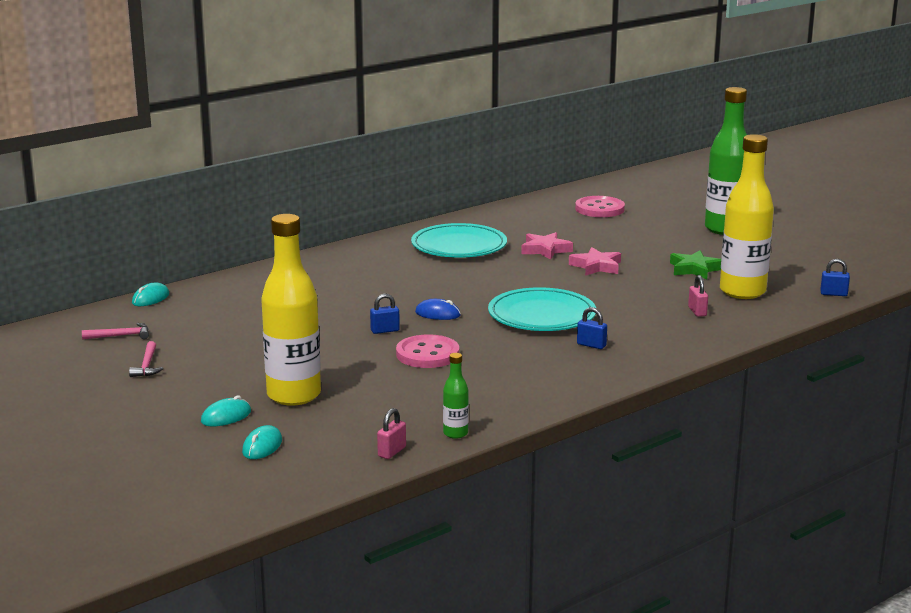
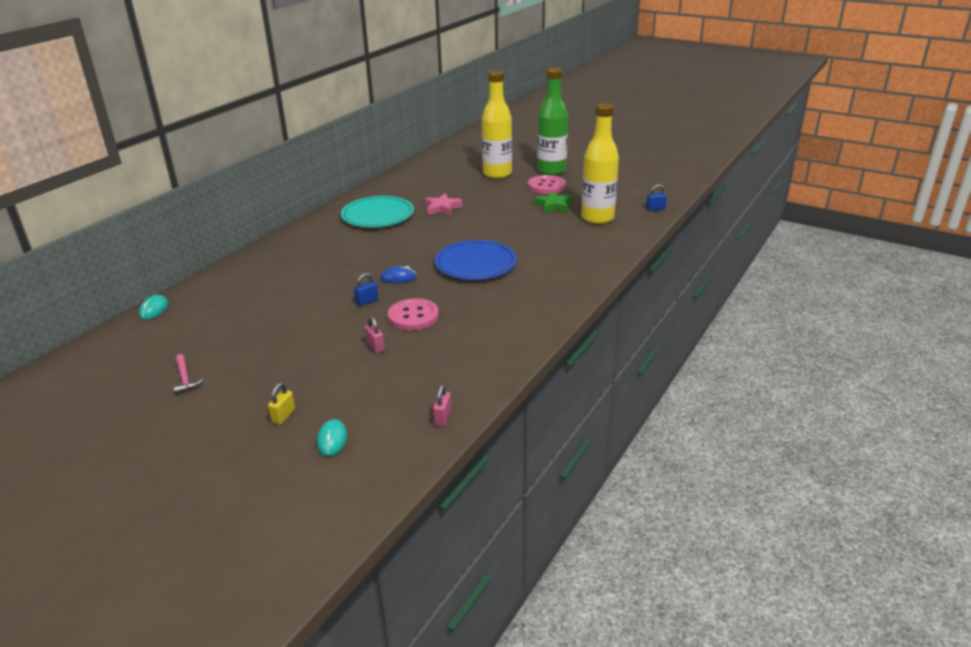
camera: 20 degrees left, 10 degrees up
pink hammer [82,323,149,339] -> none
turquoise mouse [201,395,251,426] -> yellow padlock [268,383,295,425]
yellow bottle [261,214,321,406] -> yellow bottle moved to [482,70,512,179]
green bottle [443,353,469,439] -> none
turquoise plate [488,287,596,331] -> blue plate [435,240,517,280]
pink star [569,247,621,276] -> none
pink button [575,196,625,217] -> pink button moved to [528,175,566,194]
blue padlock [577,307,607,349] -> none
pink padlock [688,275,708,317] -> pink padlock moved to [365,316,385,353]

